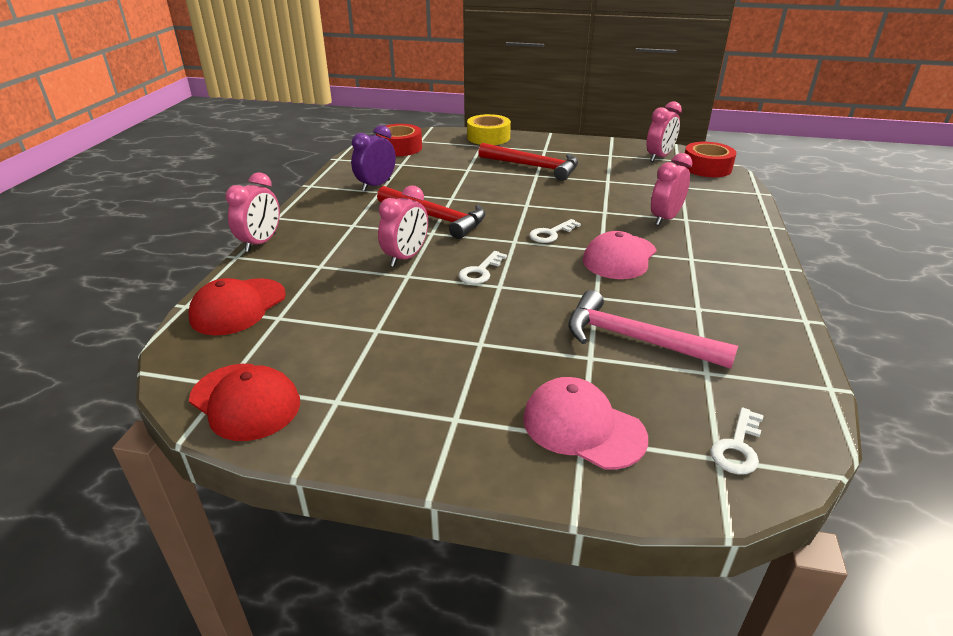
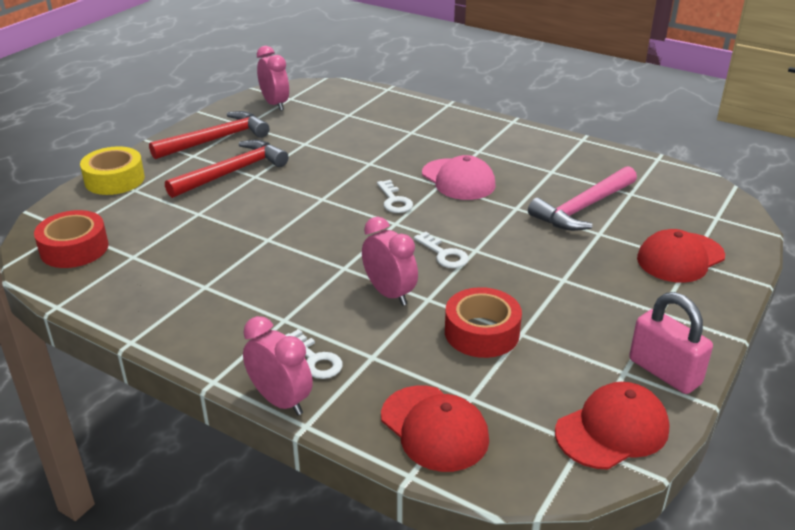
camera: 70 degrees left, 0 degrees up
purple clock [351,125,396,191] -> none
red hammer [377,186,486,239] -> red hammer moved to [149,111,270,159]
pink cap [523,377,648,470] -> red cap [637,229,725,283]
pink clock [651,153,692,226] -> none
red tape [685,142,736,177] -> red tape moved to [445,287,522,358]
white key [710,408,764,475] -> white key moved to [285,329,343,379]
none -> pink padlock [629,292,713,394]

